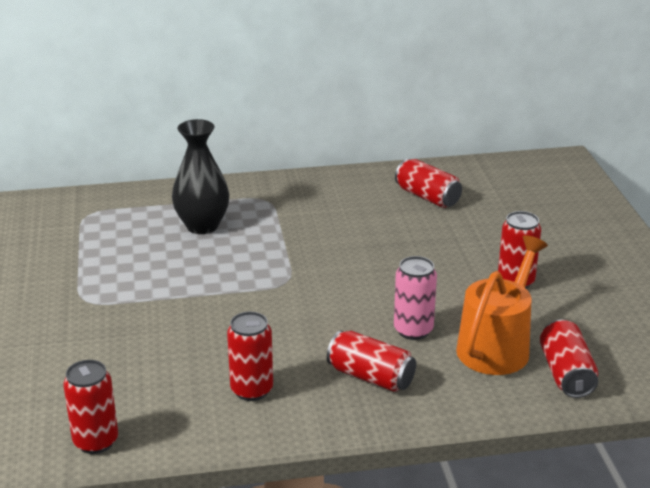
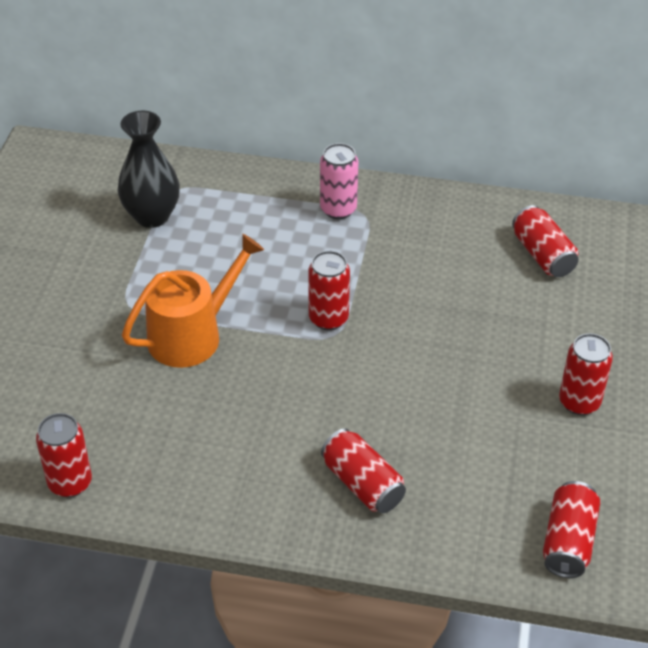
camera: 20 degrees right, 15 degrees up
black vase [172,119,229,234] -> black vase moved to [118,111,180,228]
red can [227,312,273,401] -> red can moved to [308,251,350,330]
pink can [394,256,437,340] -> pink can moved to [320,143,358,219]
orange watering can [456,235,548,375] -> orange watering can moved to [122,234,264,368]

